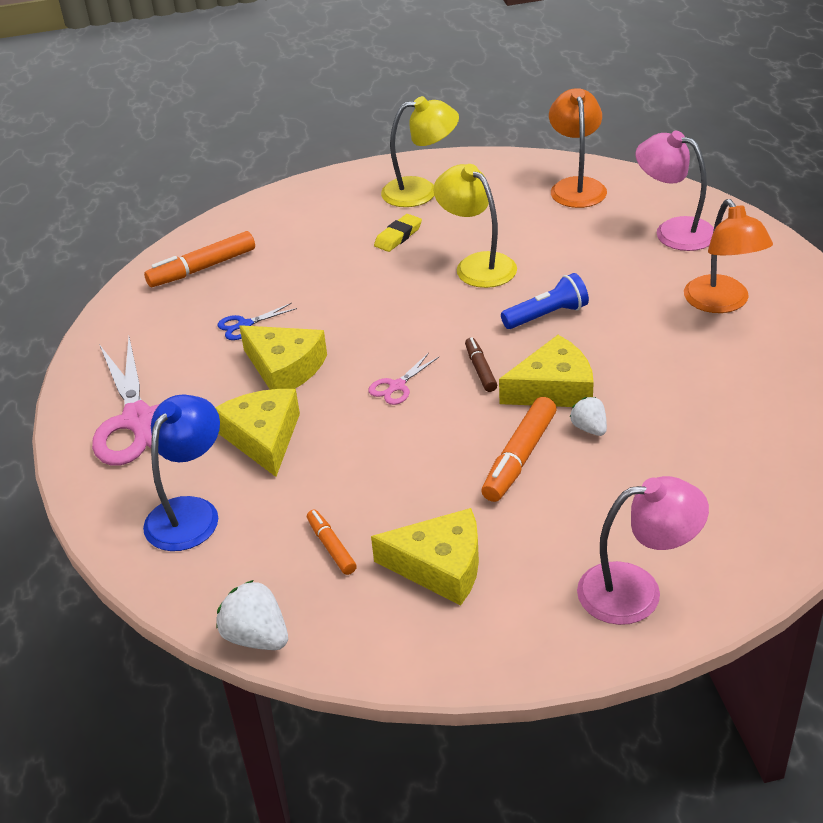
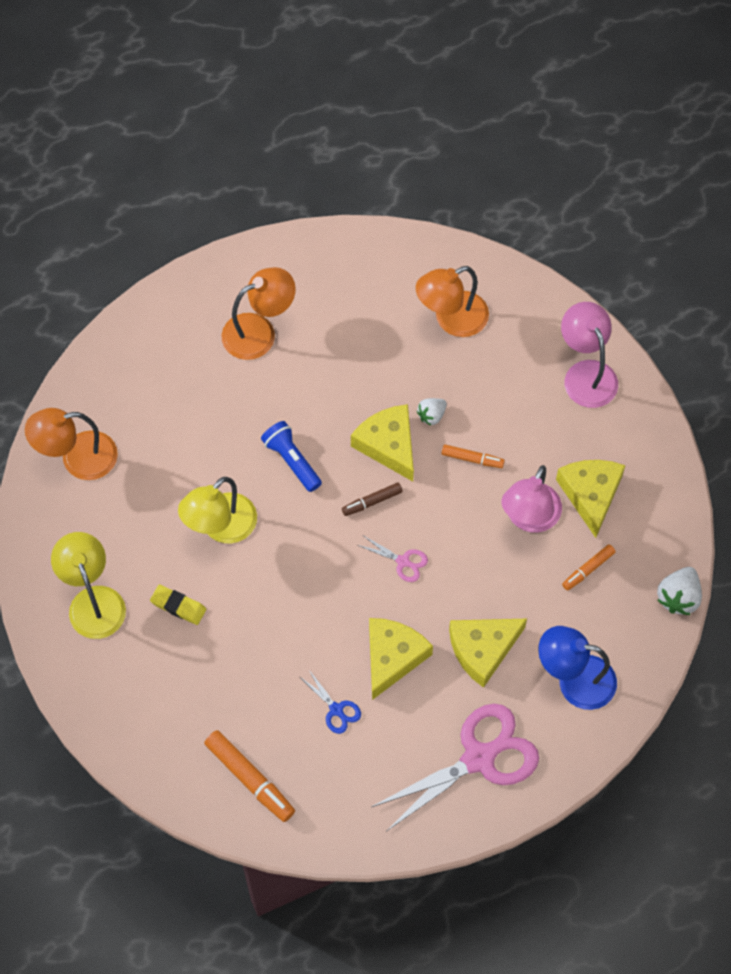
camera: 105 degrees left, 25 degrees up
orange marker [481,397,556,502] -> orange marker [442,444,505,468], size x0.59
pink lamp [636,131,714,251] -> pink lamp moved to [501,465,562,533]
none -> orange lamp [416,266,489,337]

